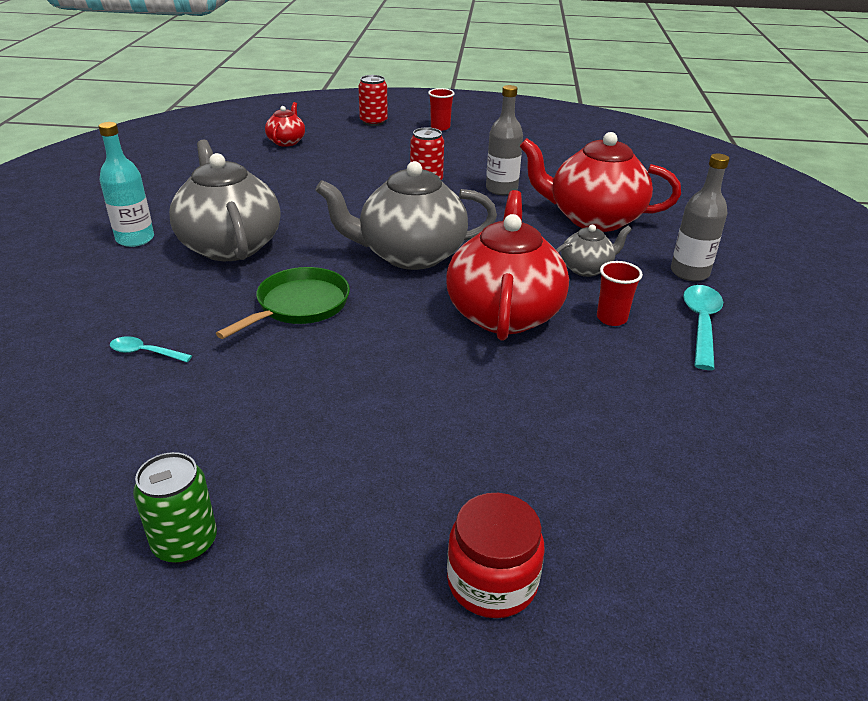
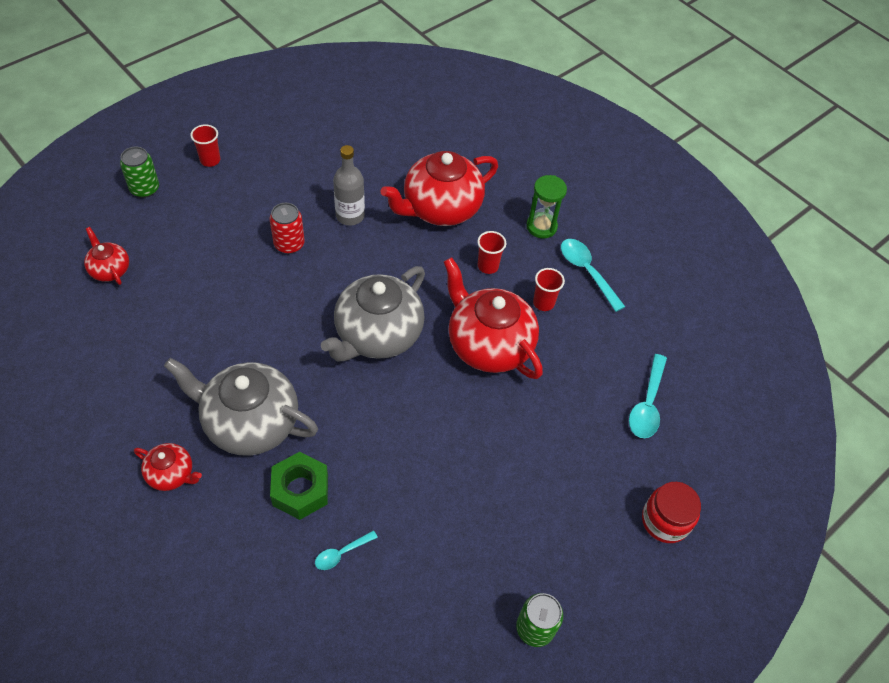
camera: 50 degrees left, 20 degrees up
turquoise bottle [98,122,154,247] -> red teapot [134,443,202,491]
green pan [216,267,350,339] -> none
red can [358,75,388,126] -> green can [120,147,159,198]
grey teapot [556,225,632,277] -> red cup [477,231,506,274]
grey bottle [671,154,729,281] -> green hourglass [526,175,567,238]
none -> green nut [270,452,328,520]
none -> turquoise spoon [629,354,667,438]

